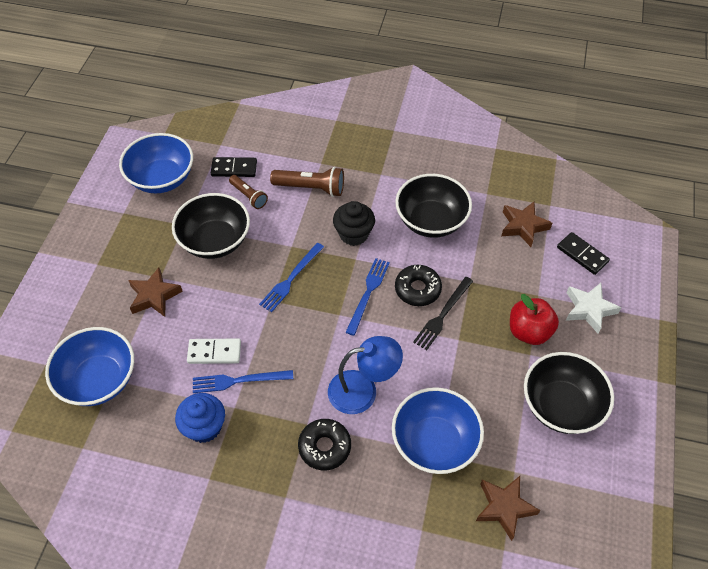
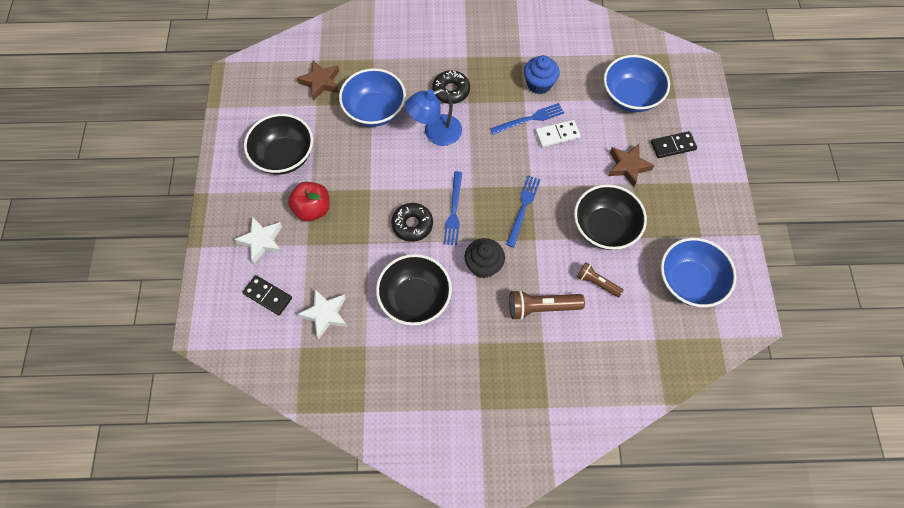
camera: 165 degrees right, 10 degrees up
black domino [211,157,257,177] -> black domino moved to [651,131,697,158]
black fork [413,277,473,350] -> none
brown star [502,202,552,247] -> white star [298,289,347,339]

